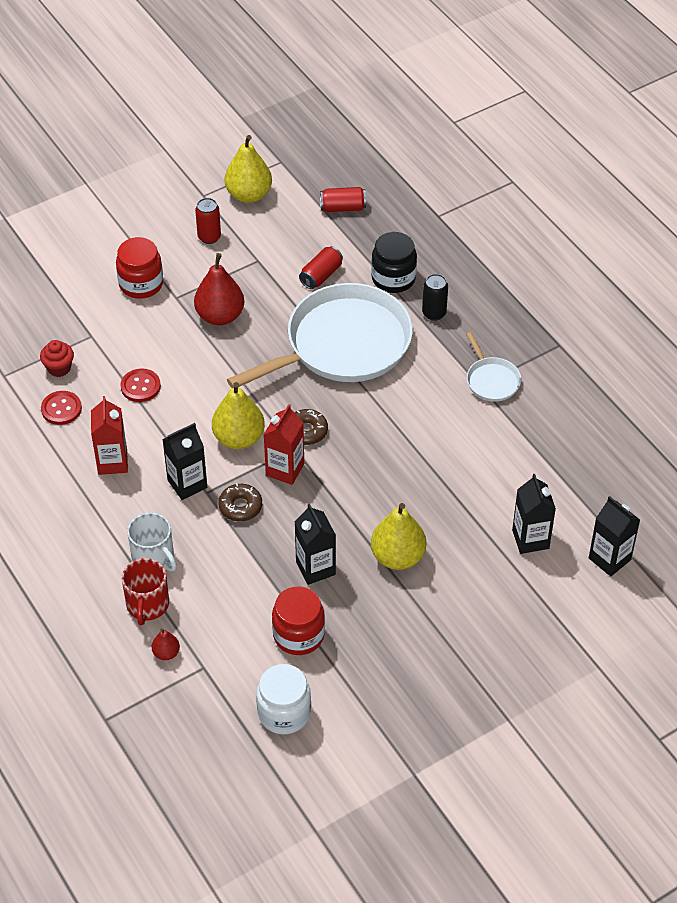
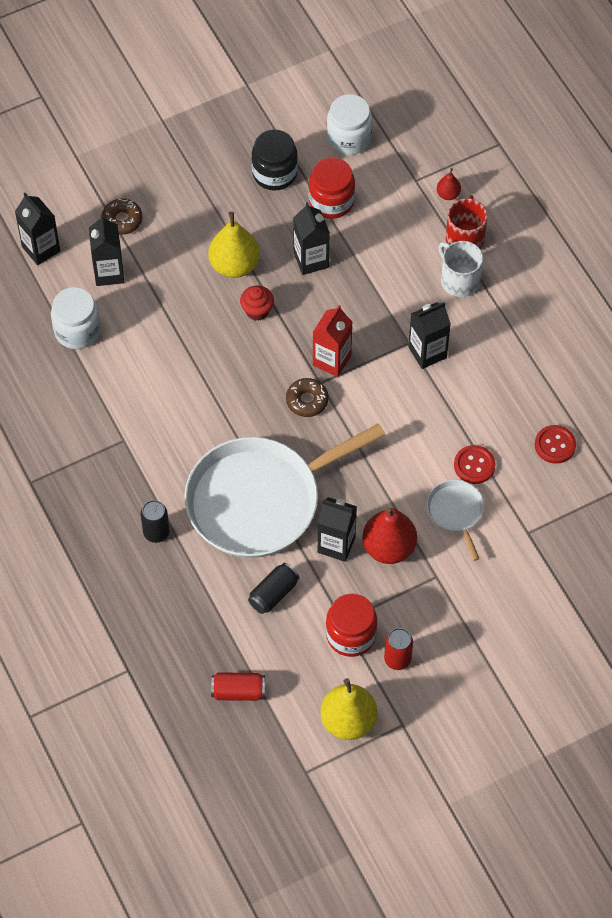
camera: 175 degrees left, 10 degrees up
red cupcake [40,340,74,377] -> red cupcake moved to [240,285,274,321]
red carton [91,396,128,475] -> none
red jar [116,237,163,299] -> red jar moved to [326,593,378,657]
yellow pear [212,382,265,449] -> none
brown donut [219,483,262,521] -> brown donut moved to [102,198,143,235]
red can [299,246,343,289] -> black can [248,563,300,614]
black jar [371,232,417,293] -> black jar moved to [251,129,298,191]
white pan [466,332,521,402] -> white pan moved to [427,480,484,561]
none -> white jar [51,287,101,349]
none -> black carton [318,497,357,562]

